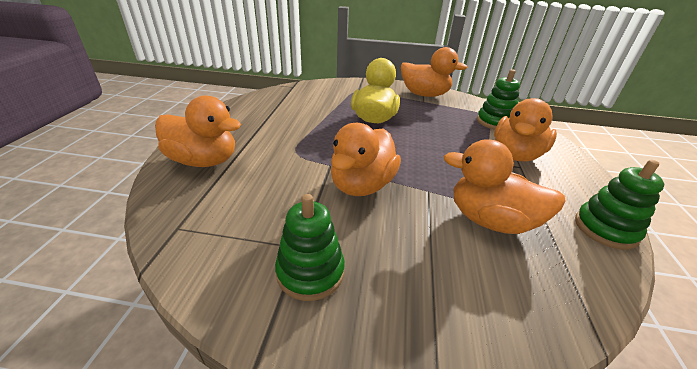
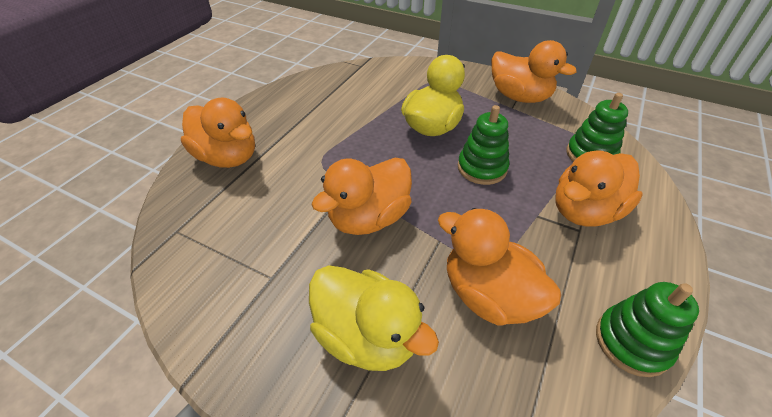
camera: 20 degrees right, 10 degrees up
green stacking toy [275,194,345,301] -> green stacking toy moved to [458,105,509,185]
none -> yellow duck [309,265,439,371]

